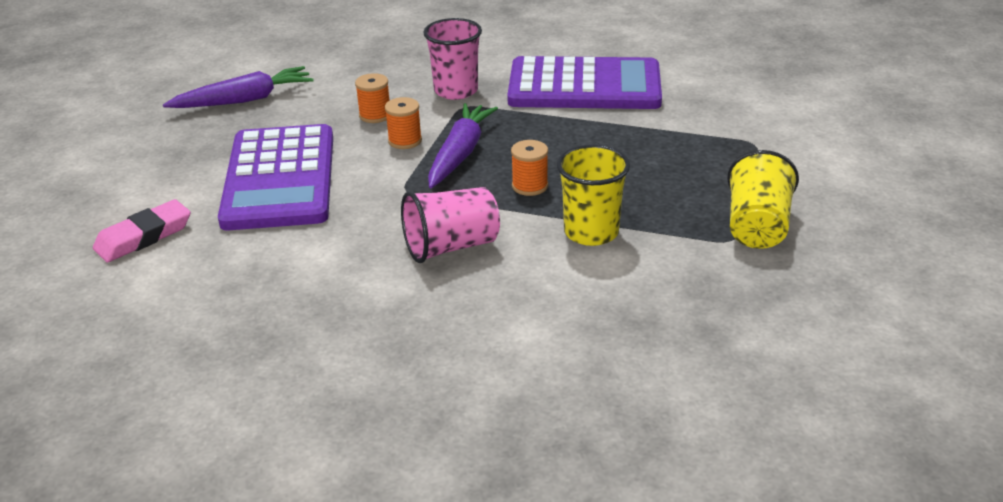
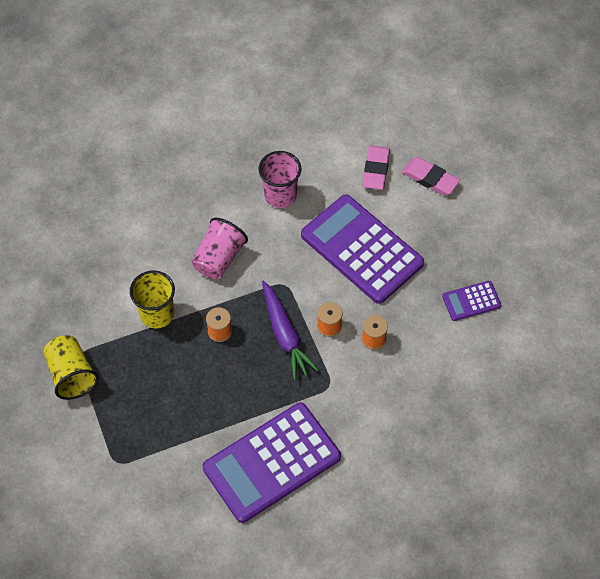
camera: 140 degrees right, 25 degrees up
purple carrot [163,66,314,108] -> purple calculator [442,281,501,321]
pink cup [423,18,482,100] -> pink cup moved to [258,151,301,208]
none -> pink eraser [402,157,460,195]

